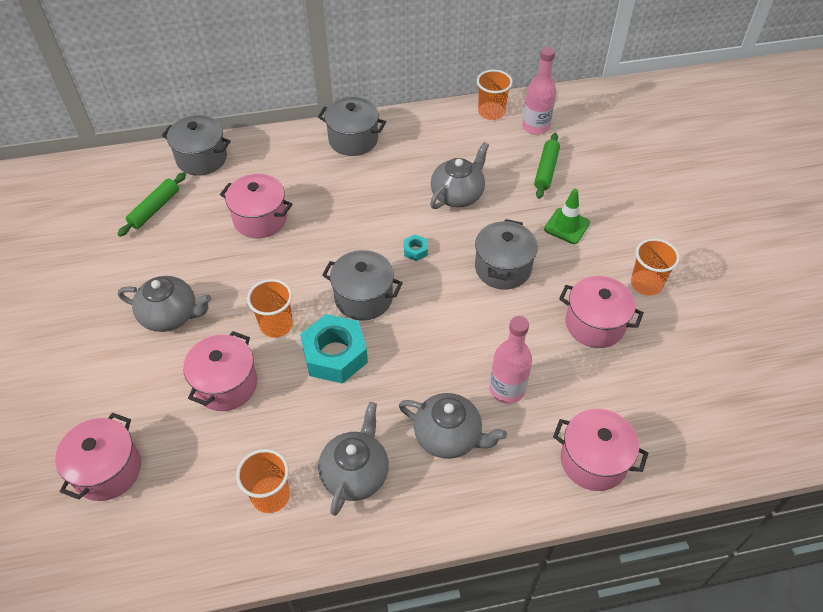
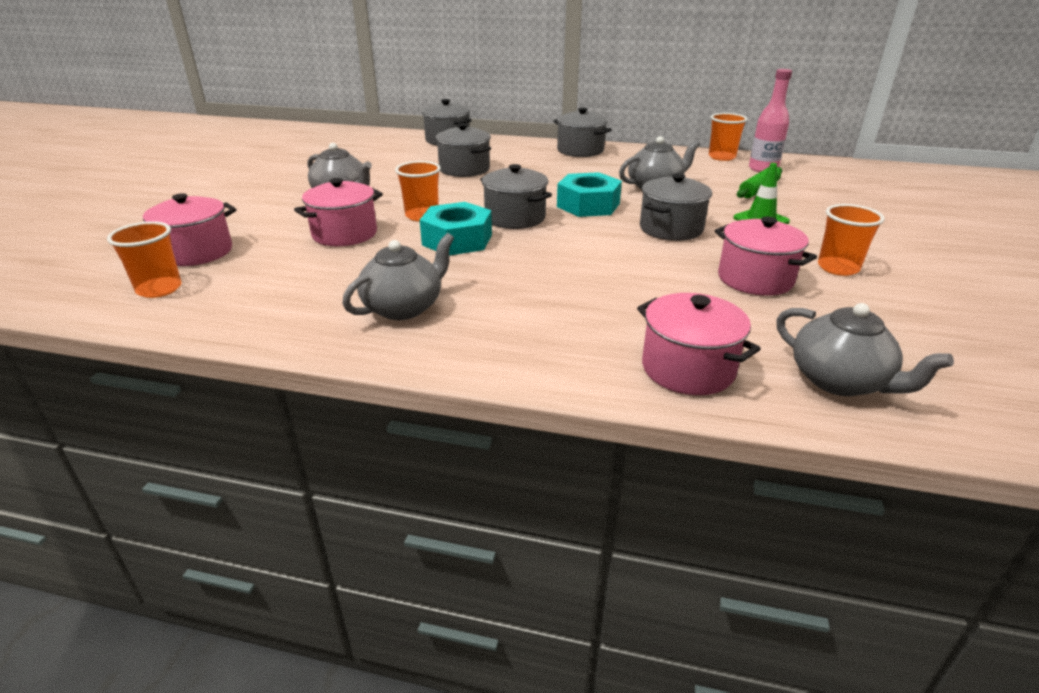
camera: 25 degrees right, 20 degrees down
green rolling pin [118,172,186,237] -> none
pink pot [220,174,292,238] -> grey pot [435,123,491,177]
orange cup [236,449,290,513] -> orange cup moved to [107,221,181,298]
grey teapot [399,393,507,459] -> grey teapot moved to [776,303,954,396]
turquoise nut [404,234,428,261] -> turquoise nut [557,172,622,217], size x2.30
pink bottle [490,316,532,404] -> none

